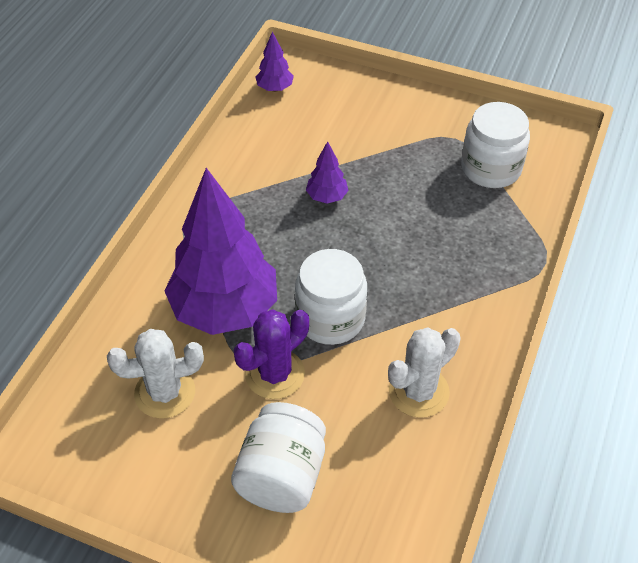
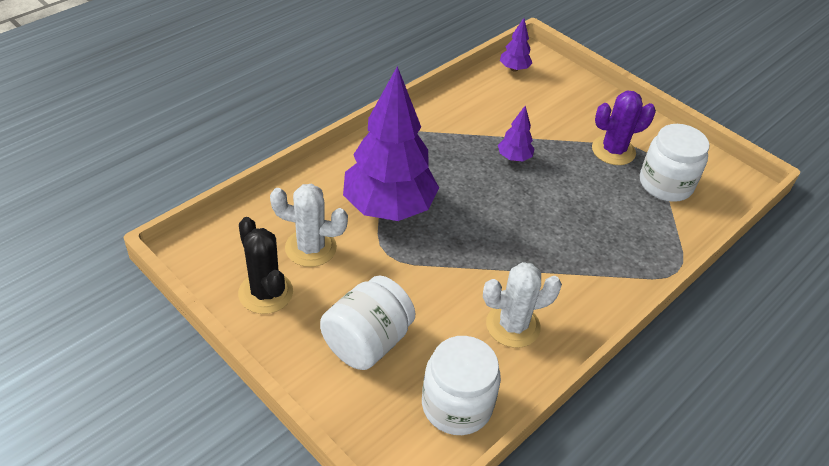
camera: 20 degrees right, 5 degrees down
purple cactus [234,309,309,399] -> purple cactus moved to [592,90,656,165]
white jar [295,249,367,345] -> white jar moved to [422,336,501,435]
none -> black cactus [238,217,293,314]

